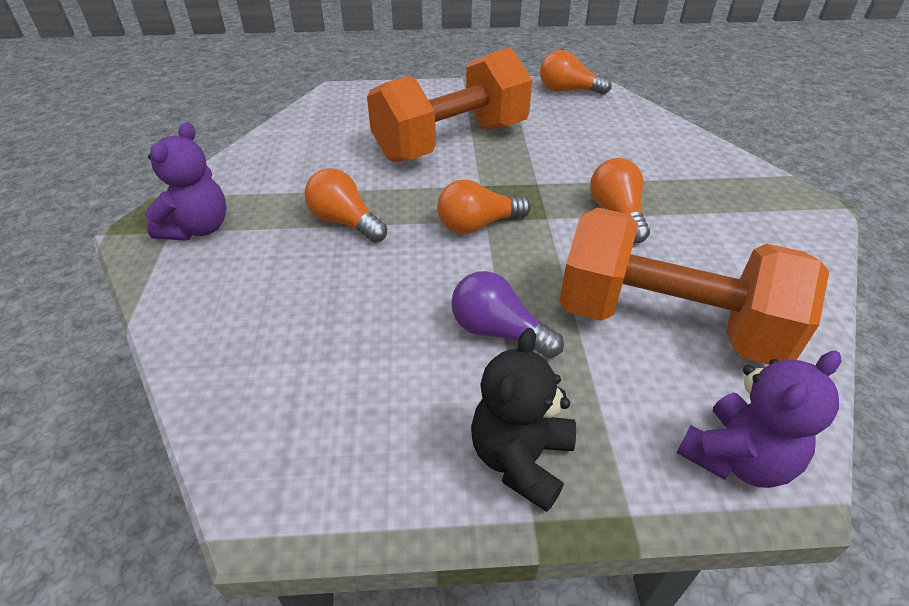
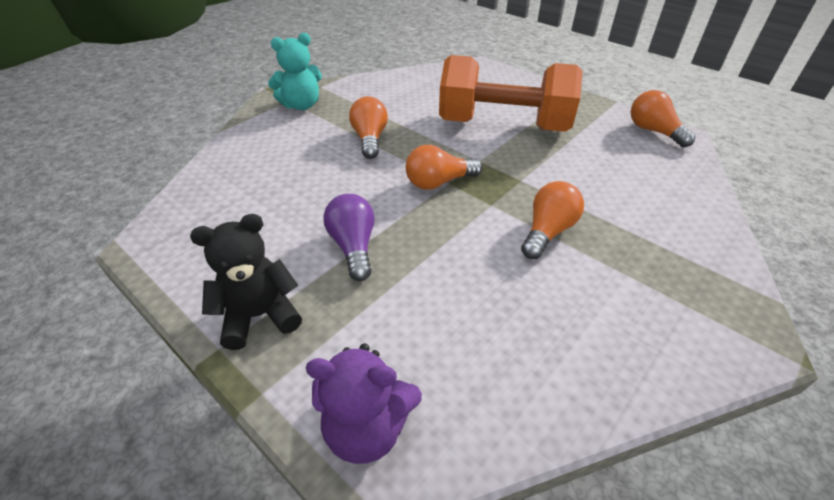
camera: 45 degrees right, 0 degrees up
purple teddy bear [145,122,226,241] -> turquoise teddy bear [268,33,322,110]
orange light bulb [437,180,531,234] -> orange light bulb turned 45 degrees counterclockwise [406,145,482,190]
orange dumbbell [560,208,829,365] -> none

